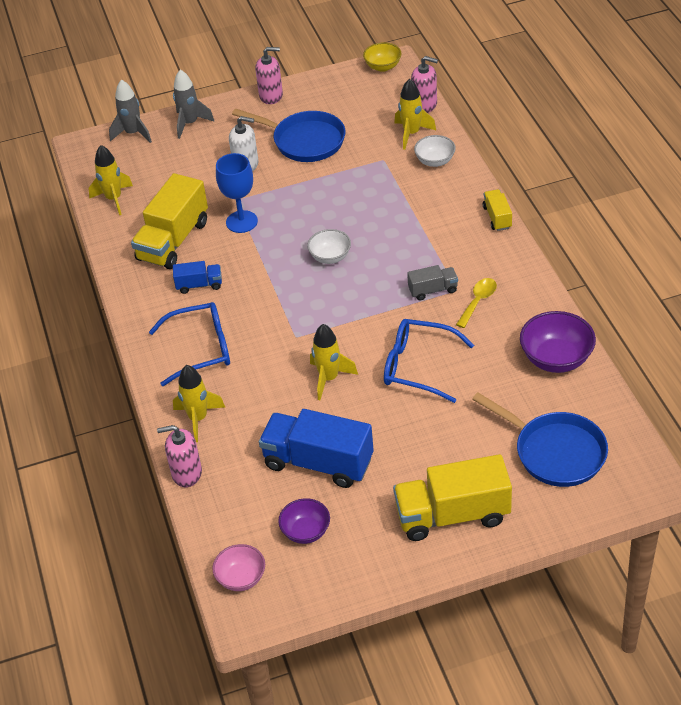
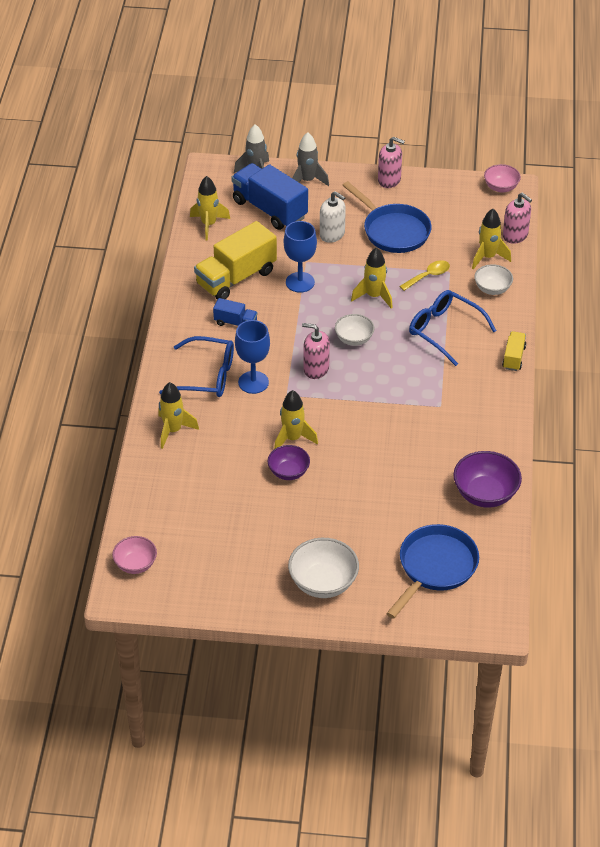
camera: 20 degrees right, 0 degrees up
pink soap dispenser [157,425,202,487] -> pink soap dispenser moved to [302,323,330,379]
blue truck [259,409,374,488] -> blue truck moved to [232,163,308,230]
purple bowl [278,498,330,544] -> purple bowl moved to [268,445,310,480]
yellow bowl [363,42,402,72] -> pink bowl [484,164,521,192]
blue glasses [384,319,474,403] -> blue glasses moved to [409,290,496,366]
yellow truck [393,454,512,541] -> white bowl [288,538,359,598]
grey truck [407,265,458,300] -> none
yellow spoon [456,278,497,328] -> yellow spoon moved to [399,260,450,291]
blue pan [472,392,608,487] -> blue pan turned 120 degrees counterclockwise [386,524,479,619]
none -> blue goblet [235,320,270,394]
none -> yellow rocket [351,248,393,309]

